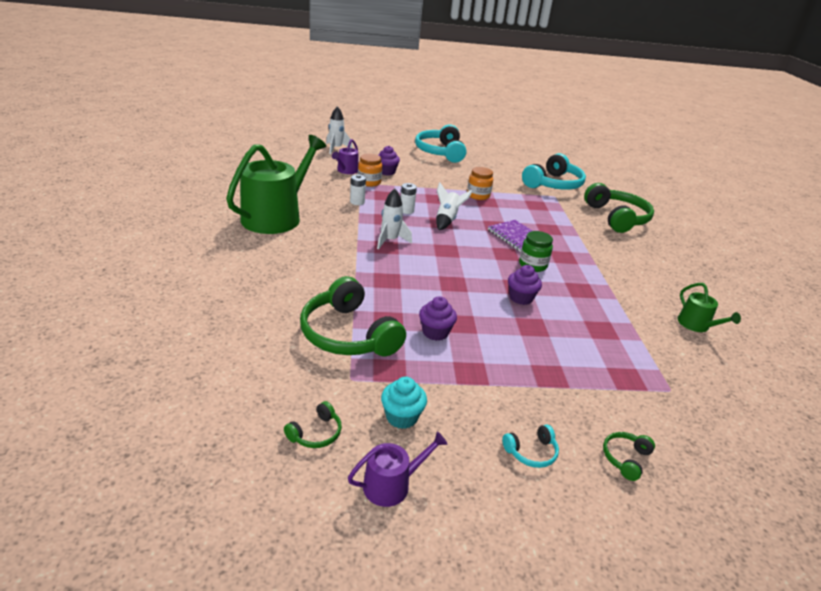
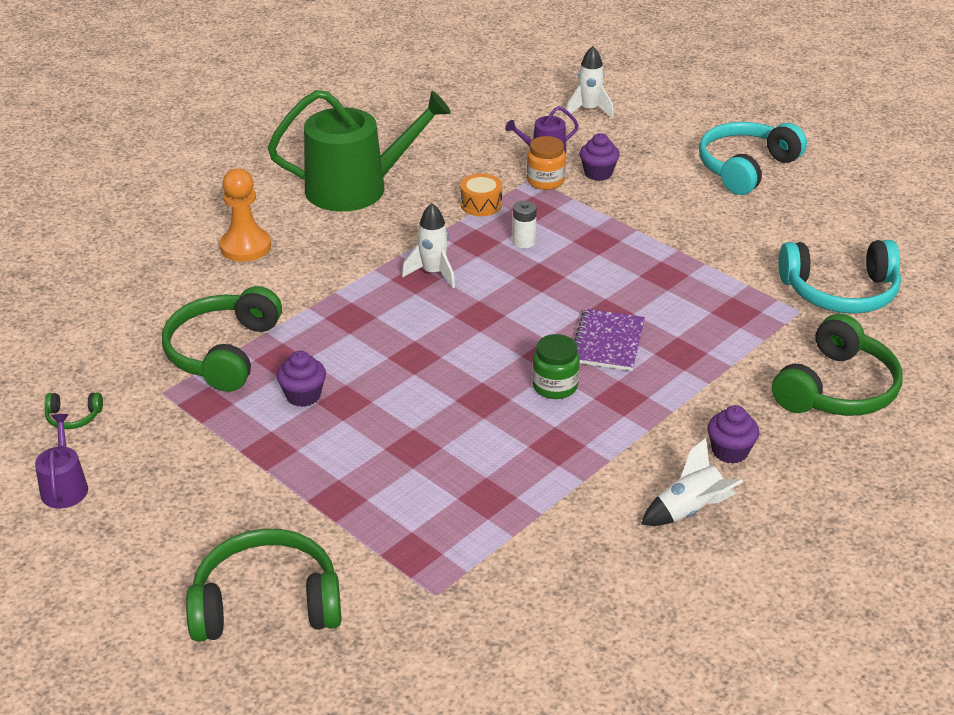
camera: 50 degrees right, 5 degrees up
purple watering can [348,431,448,507] -> purple watering can turned 120 degrees counterclockwise [35,414,88,509]
white battery [350,174,366,205] -> orange drum [460,174,502,216]
turquoise cupcake [381,377,427,429] -> none
white rocket [436,182,473,230] -> white rocket moved to [641,438,743,526]
orange jar [467,167,493,200] -> none
turquoise headphones [502,424,559,468] -> none
purple cupcake [508,265,542,305] -> purple cupcake moved to [707,405,759,464]
green headphones [603,432,655,481] -> green headphones [186,529,342,642], size x2.34
green watering can [678,283,741,332] -> none
none -> orange pawn [220,168,271,262]

